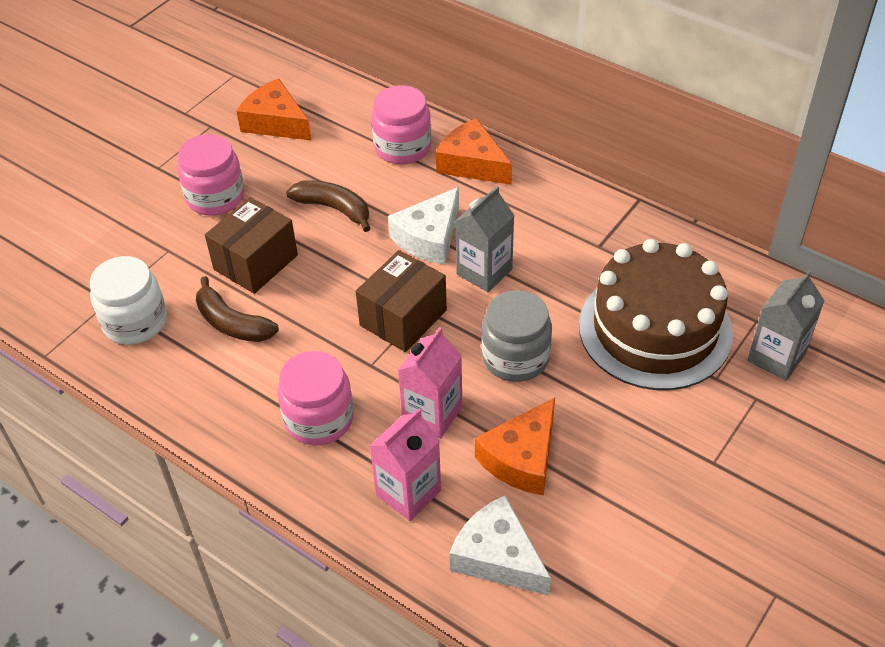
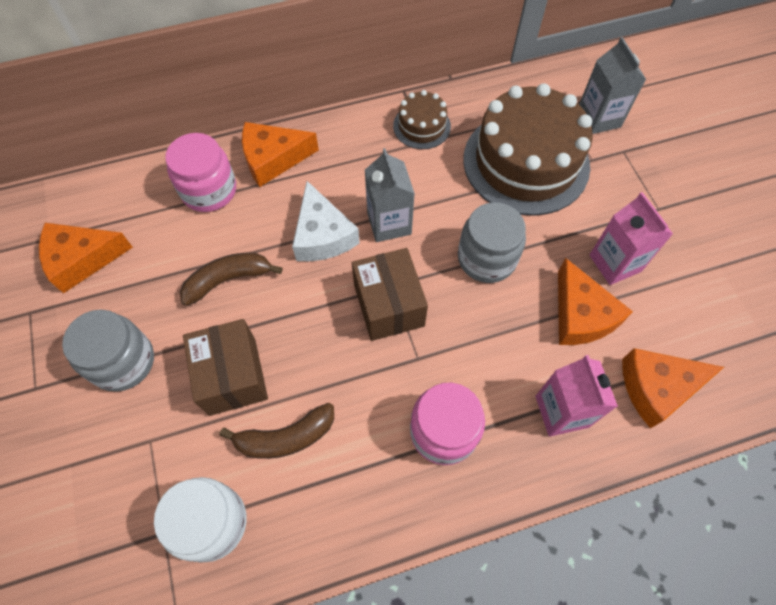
camera: 55 degrees left, 15 degrees up
pink jar [177,134,245,216] -> grey jar [62,310,154,392]
pink carton [398,327,462,439] -> pink carton moved to [590,192,673,285]
white cheese [449,495,551,596] -> orange cheese [622,348,724,429]
none -> brown cake [393,90,451,149]

